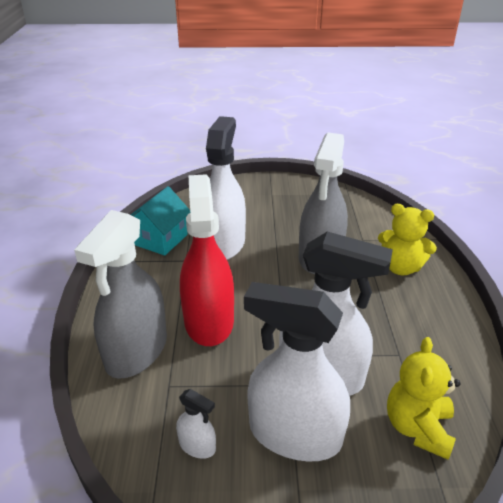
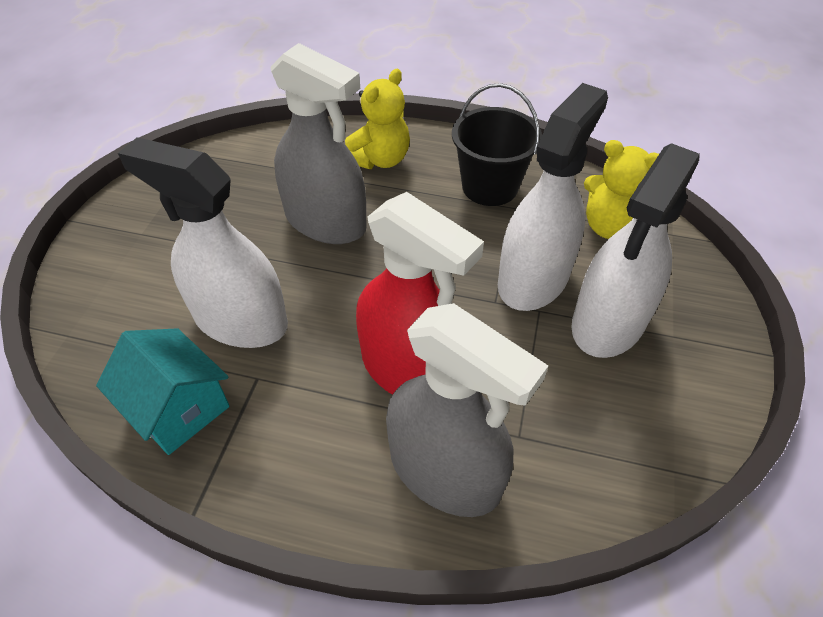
camera: 75 degrees left, 15 degrees up
white spray bottle [176,389,216,459] -> none
red spray bottle [180,174,234,346] -> red spray bottle turned 150 degrees counterclockwise [356,192,484,395]
none -> black bucket [452,83,542,206]

